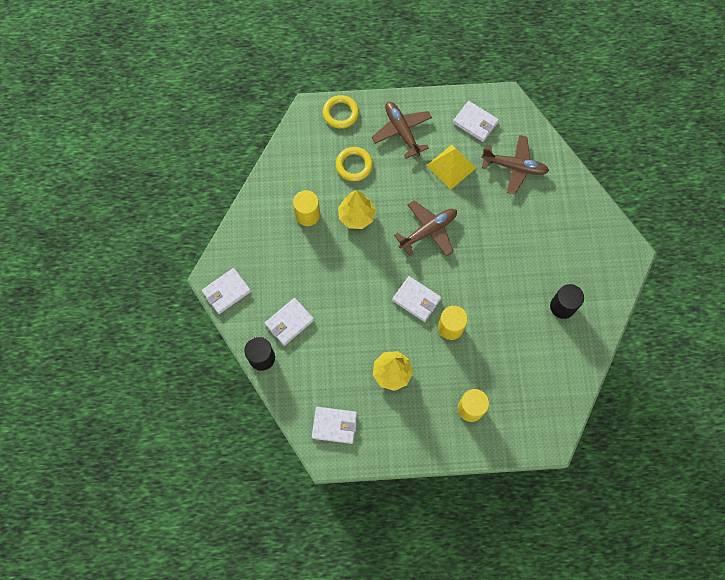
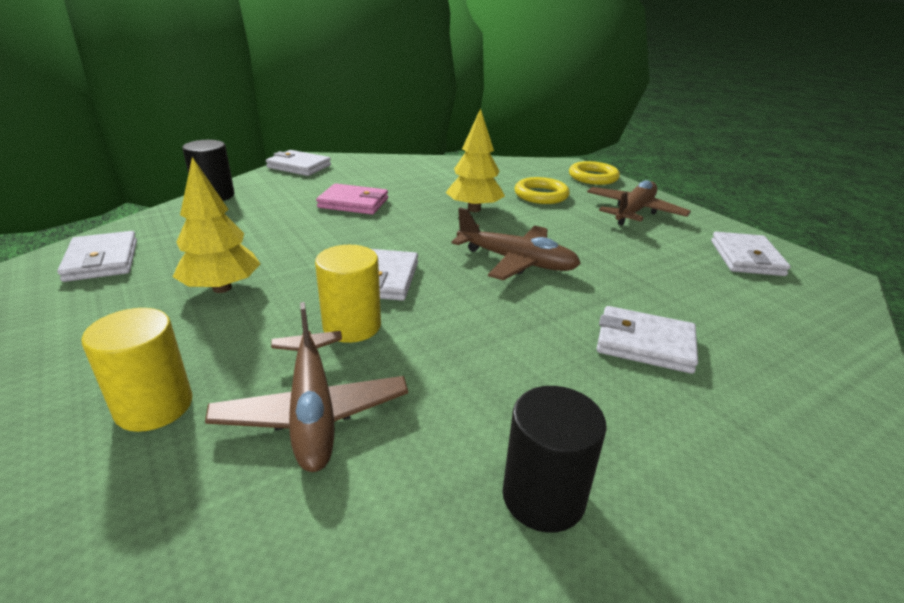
camera: 60 degrees right, 40 degrees down
white wallet [265,298,314,346] -> white wallet moved to [597,306,698,374]
yellow cylinder [293,190,320,226] -> none
yellow pyramid [426,145,476,190] -> none
brown plane [481,135,549,194] -> brown plane moved to [205,302,408,472]
none -> pink wallet [316,183,388,215]

